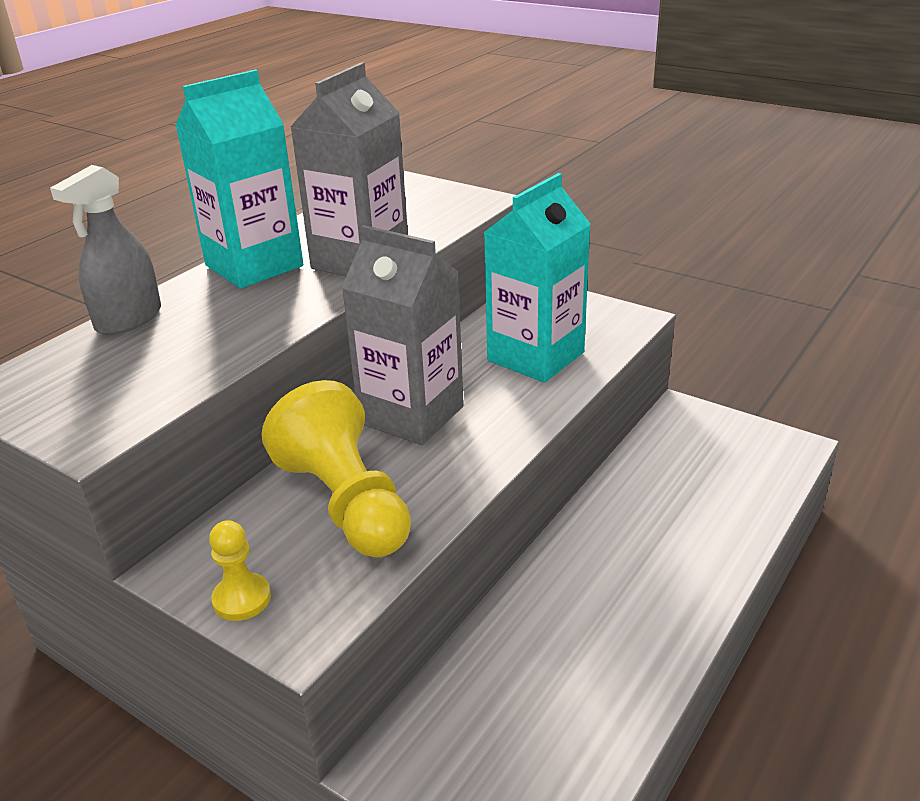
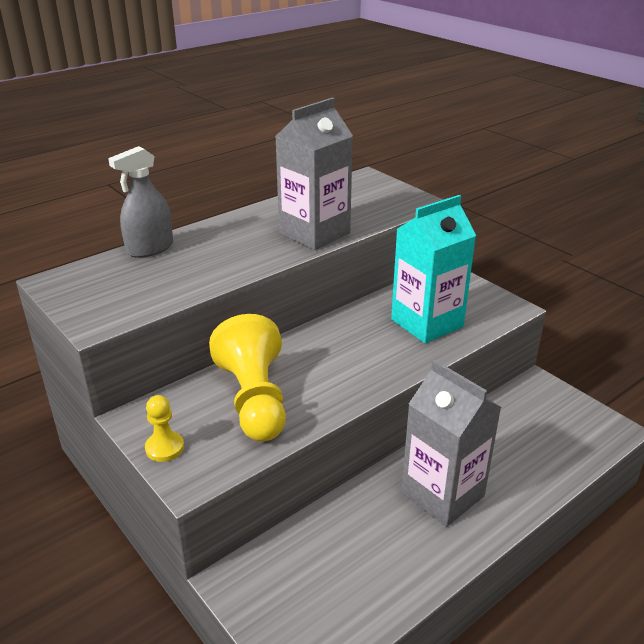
camera: 15 degrees right, 0 degrees up
turquoise carton [175,70,303,288] -> none
grey carton [341,225,464,445] -> grey carton moved to [401,360,501,527]

